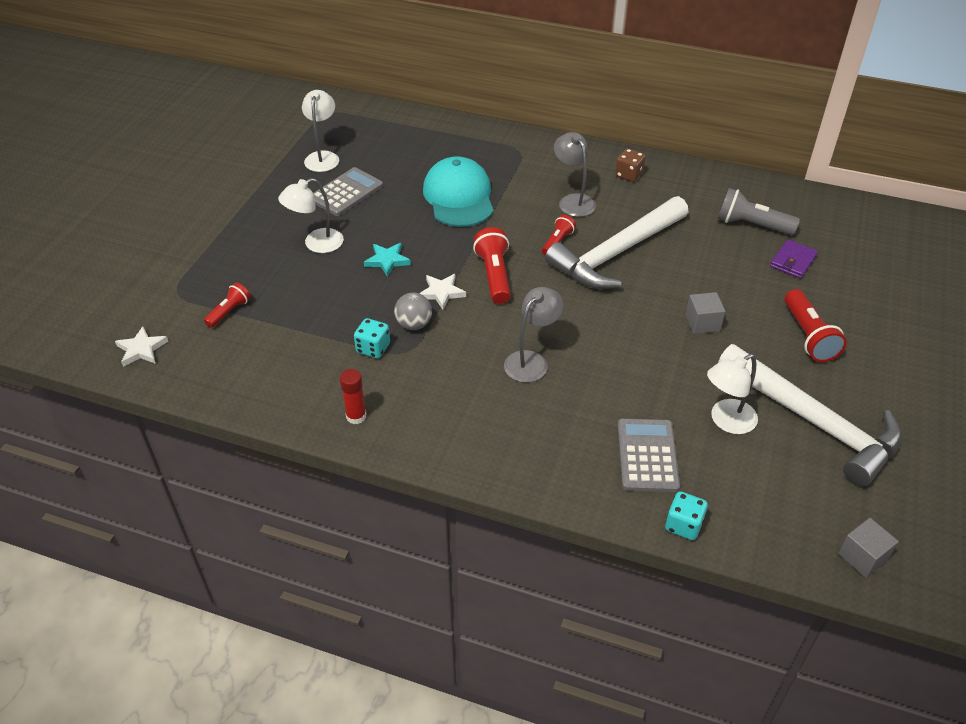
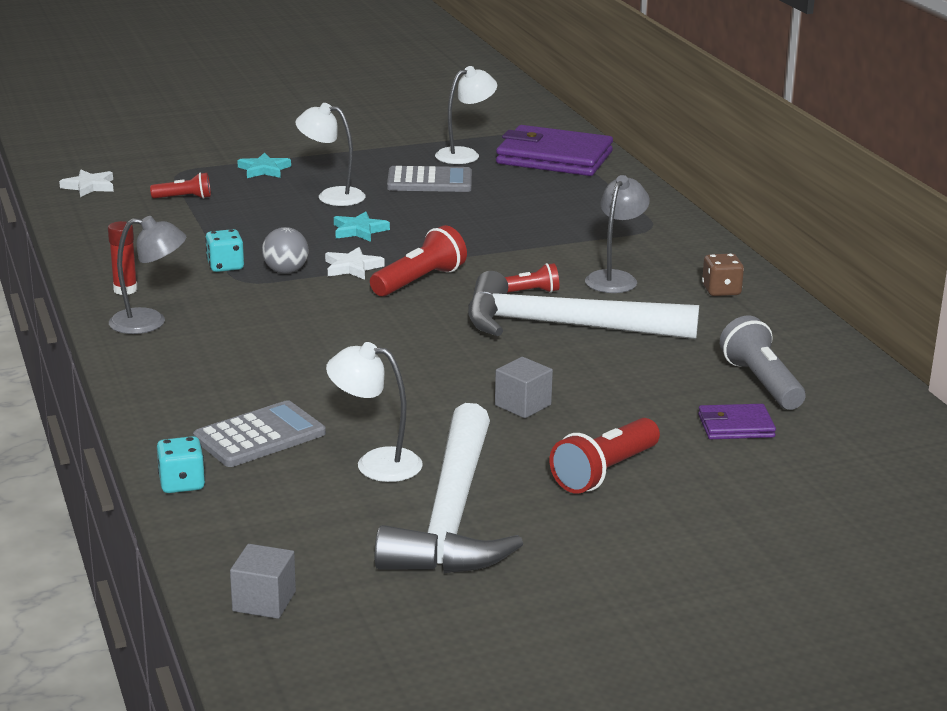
camera: 50 degrees right, 20 degrees down
turquoise cap [423,156,494,227] -> none
grey lamp [504,287,563,382] -> grey lamp moved to [109,216,186,334]
none -> turquoise star [237,152,291,178]
none -> purple wallet [496,125,613,176]

